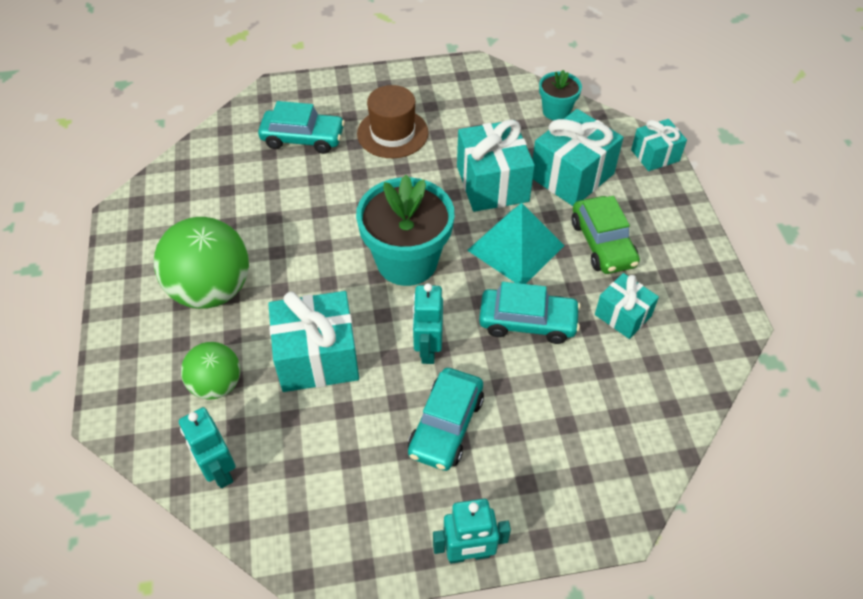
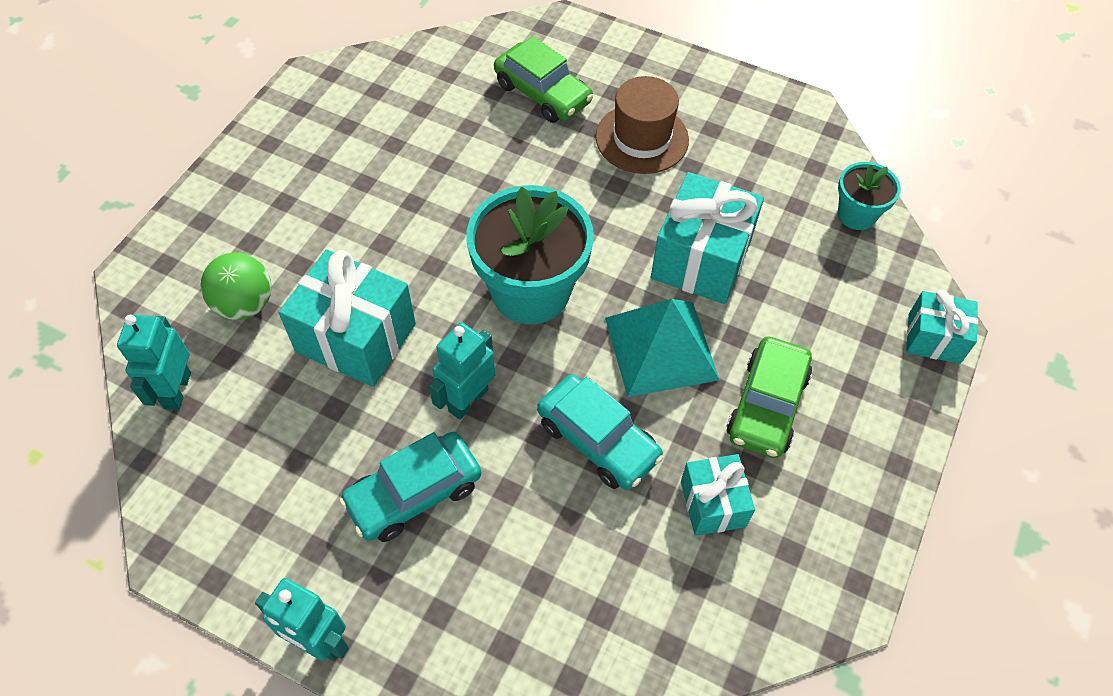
camera: 35 degrees right, 5 degrees up
green ball [154,217,249,309] -> none
turquoise car [258,101,345,154] -> green car [494,36,594,123]
turquoise gift [532,109,623,206] -> none

